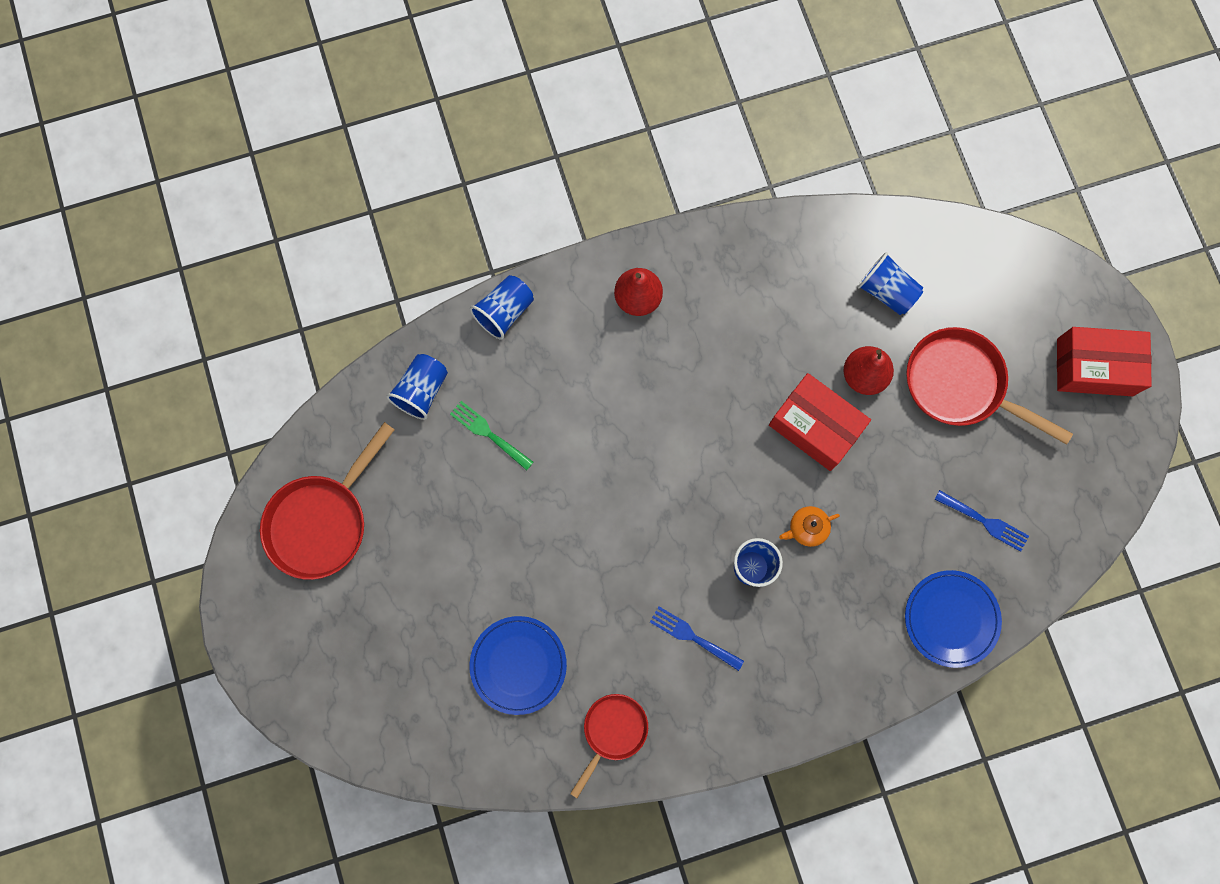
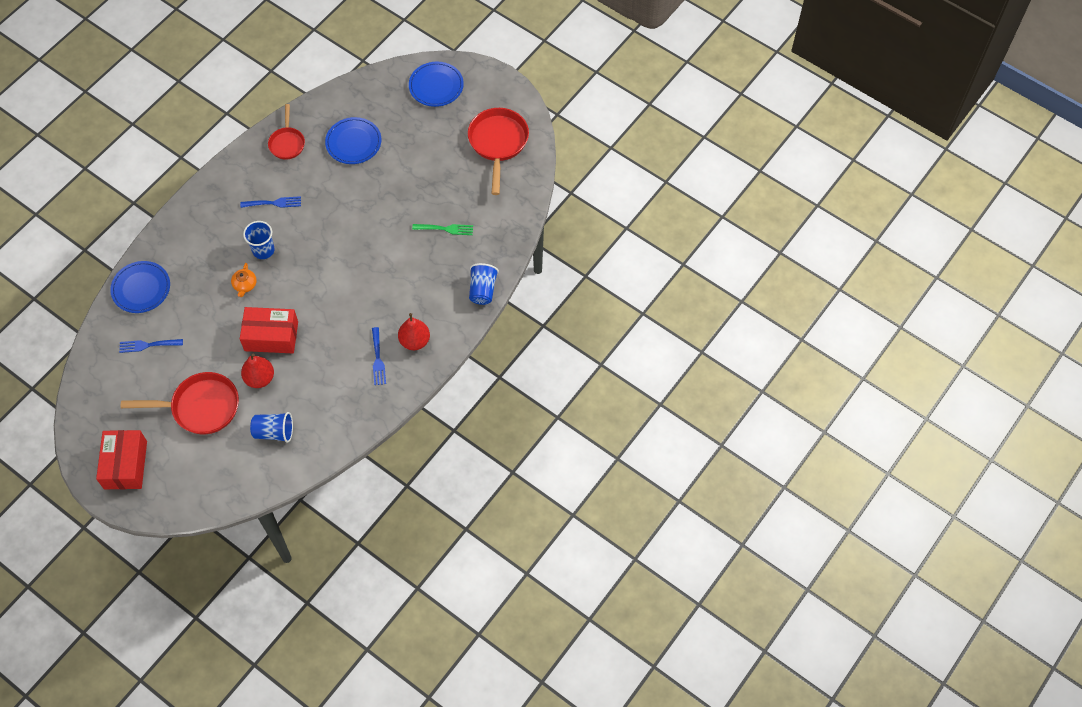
camera: 145 degrees right, 15 degrees down
blue cup [386,354,448,420] -> none
orange teapot [779,506,840,547] -> orange teapot turned 150 degrees clockwise [231,263,257,297]
red box [1057,327,1152,396] -> red box turned 60 degrees counterclockwise [96,430,147,489]
none -> blue fork [372,327,386,385]
none -> blue plate [409,62,464,107]

